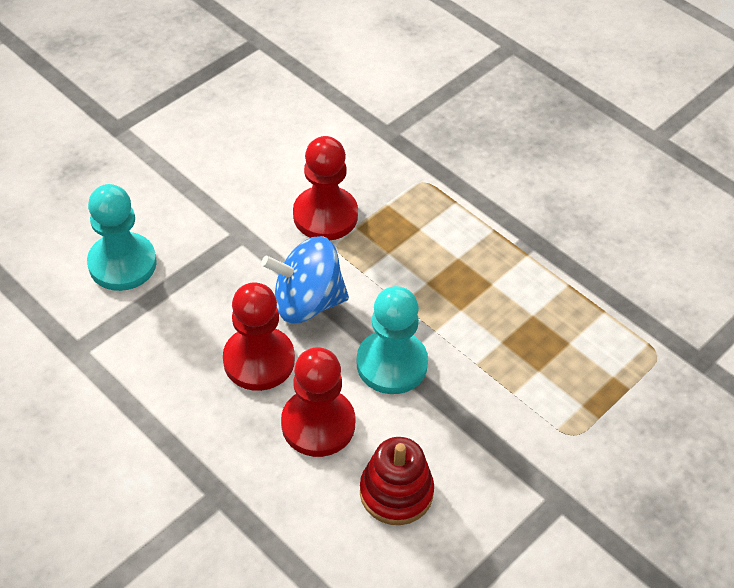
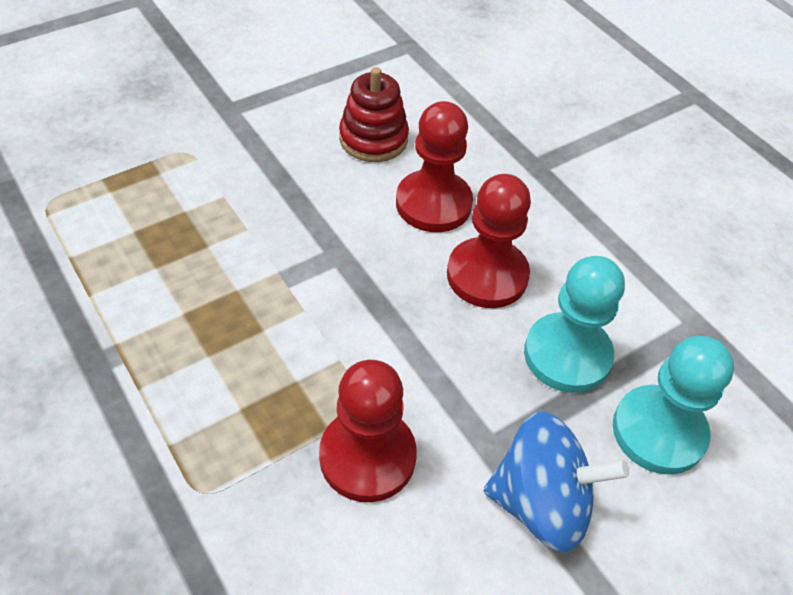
camera: 170 degrees left, 0 degrees up
blue spinning top [261,236,349,323] -> blue spinning top moved to [484,411,629,552]
turquoise pawn [357,286,428,394] -> turquoise pawn moved to [524,256,625,393]

